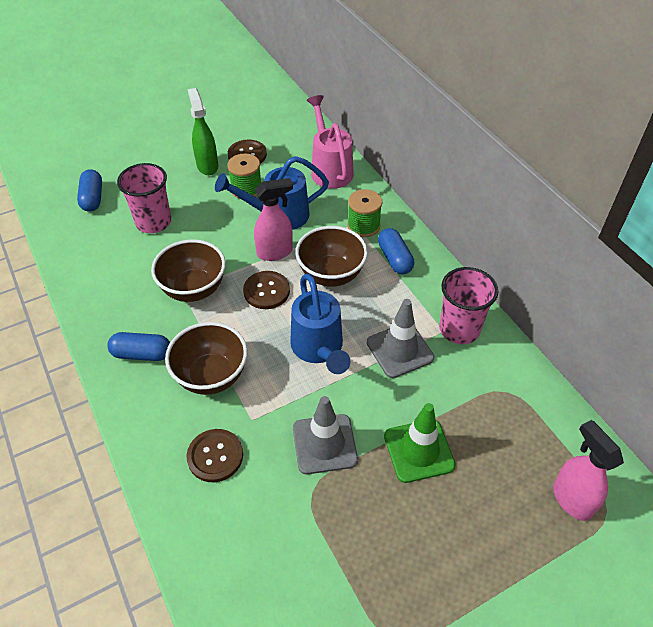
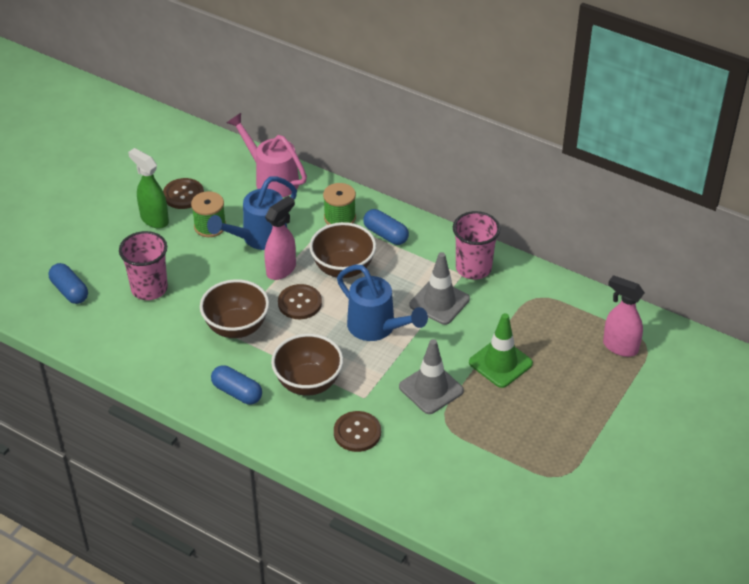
camera: 30 degrees left, 5 degrees down
blue capsule [107,332,170,361] -> blue capsule turned 60 degrees clockwise [211,365,262,404]

